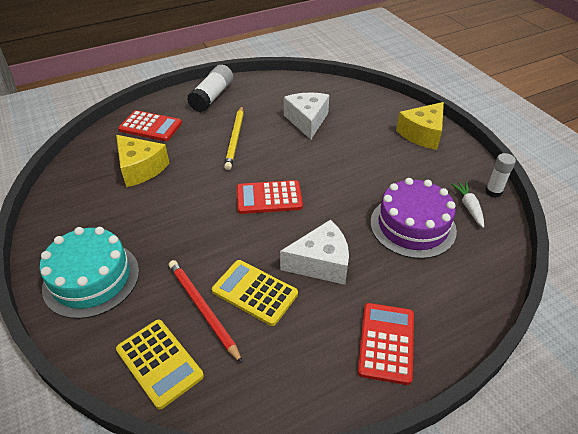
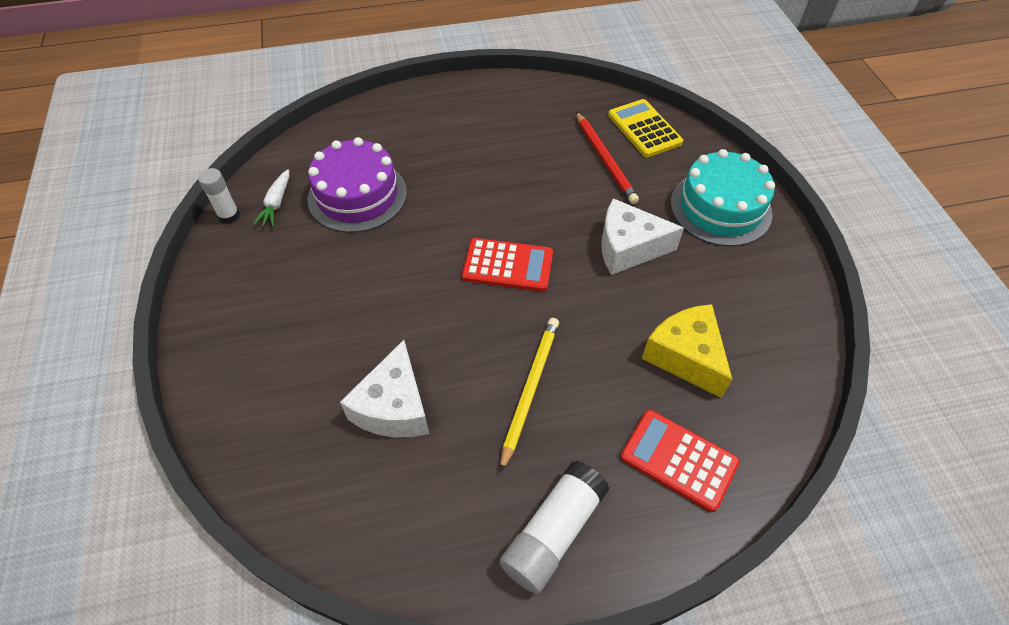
camera: 165 degrees left, 10 degrees up
yellow calculator [212,260,298,326] -> none
white cheese [280,220,349,285] -> white cheese moved to [601,198,684,275]
red calculator [358,303,414,385] -> none
yellow cheese [396,102,444,150] -> none

